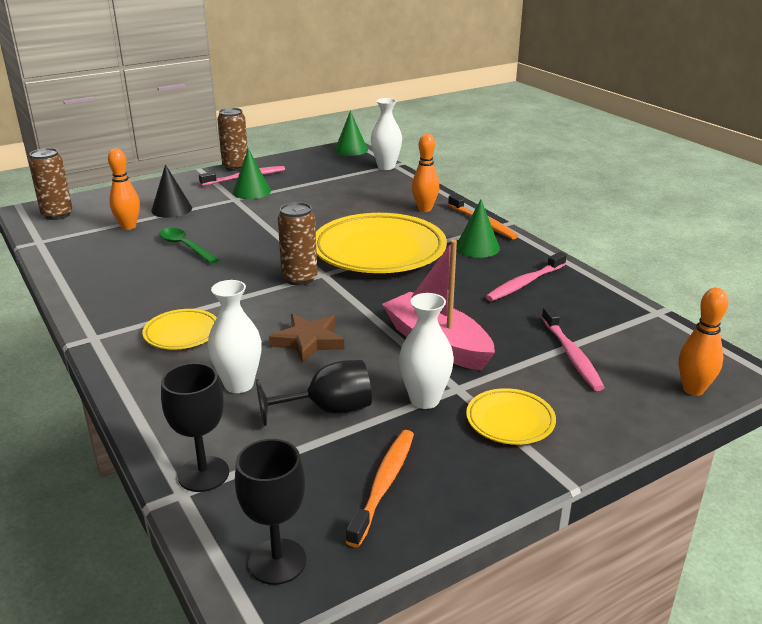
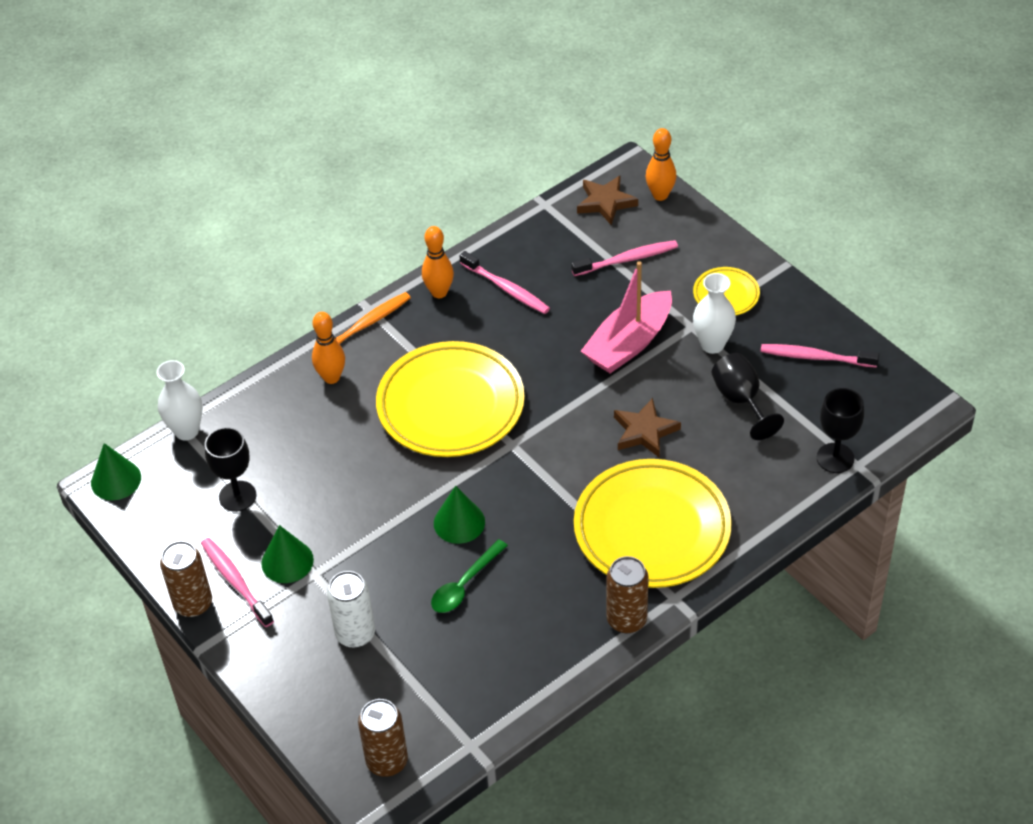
camera: 95 degrees left, 20 degrees up
orange bowling pin [108,148,140,230] -> orange bowling pin moved to [422,226,454,298]
yellow plate [142,309,217,350] -> yellow plate [574,459,732,588], size x2.14
black cone [151,164,192,218] -> white can [327,571,375,648]
white vase [208,280,262,393] -> none
black goblet [235,439,306,585] -> black goblet moved to [205,427,256,512]
brown can [278,202,317,286] -> brown can moved to [607,556,649,633]
orange toothbrush [346,430,414,547] -> pink toothbrush [761,344,879,368]
green cone [456,199,500,258] -> green cone moved to [434,486,485,544]
none -> brown star [577,176,638,225]

